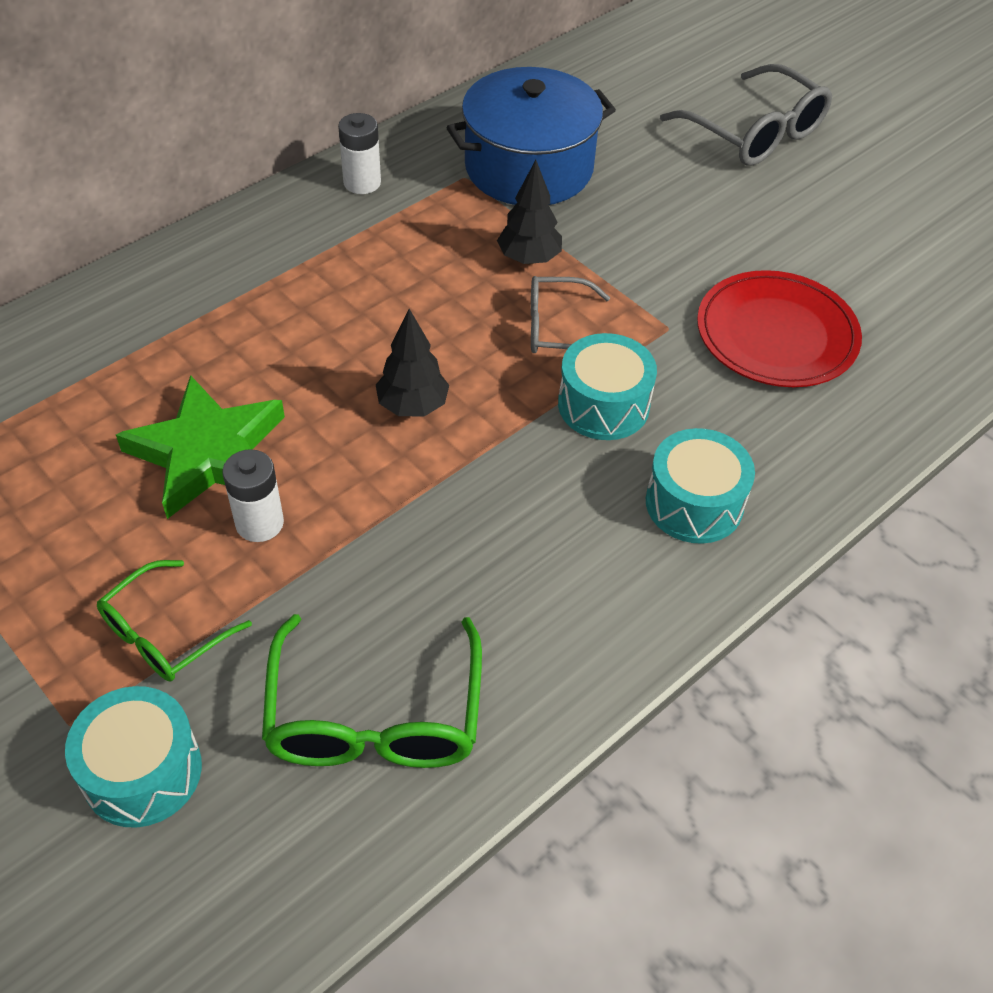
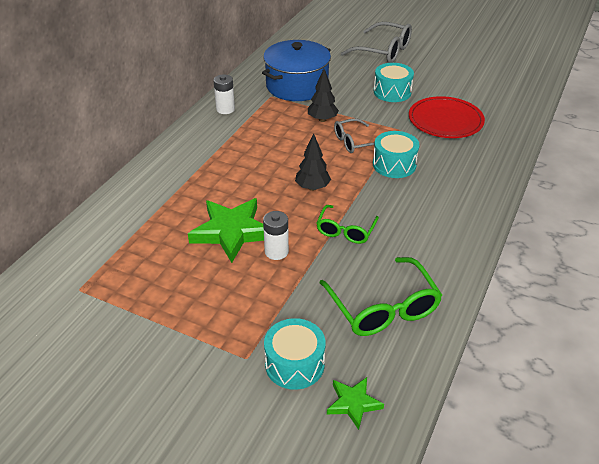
camera: 20 degrees left, 10 degrees down
green glasses [97,560,252,682] -> green glasses moved to [316,205,379,244]
turquoise drum [646,428,755,544] -> turquoise drum moved to [374,63,414,102]
none -> green star [327,377,384,430]

